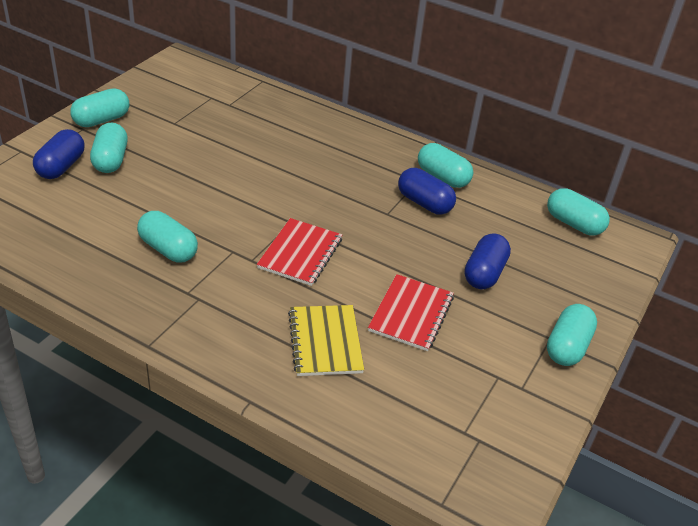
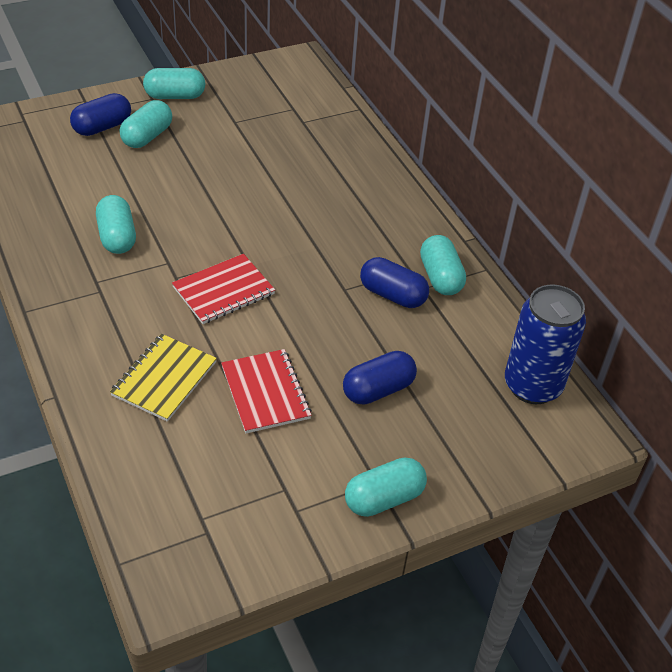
camera: 35 degrees right, 5 degrees up
red notebook [368,274,454,351] -> red notebook turned 75 degrees counterclockwise [221,349,312,433]
blue capsule [398,168,456,214] -> blue capsule turned 45 degrees counterclockwise [360,257,429,308]
turquoise capsule [547,188,610,236] -> blue can [505,285,586,404]

